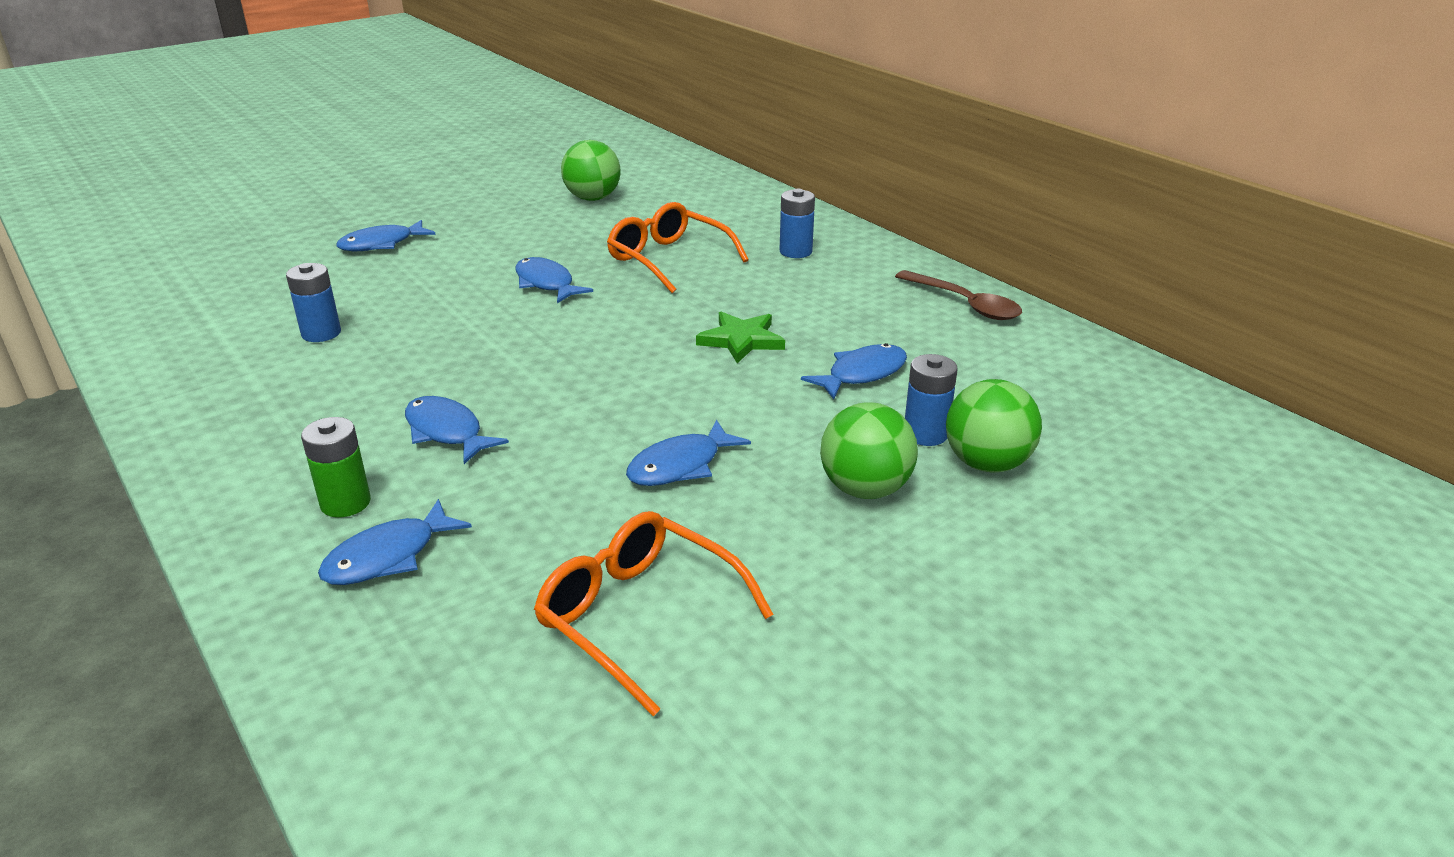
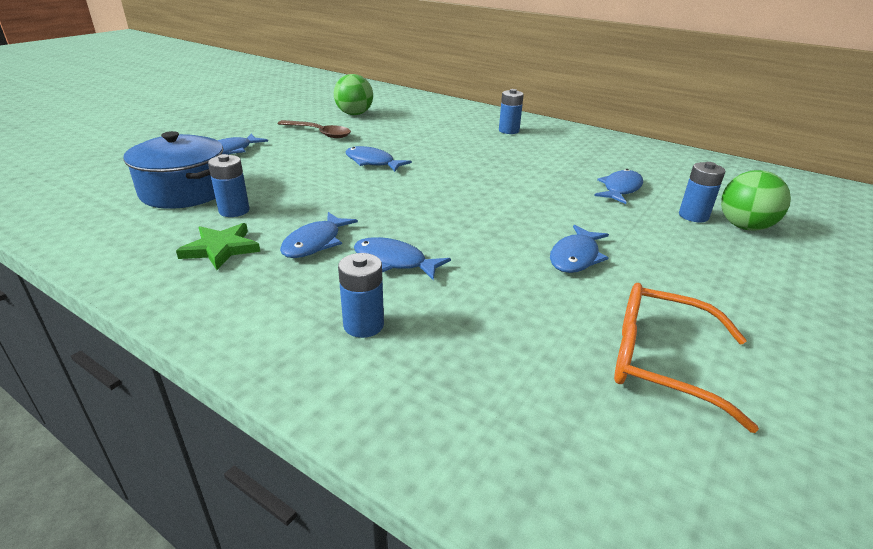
camera: 20 degrees left, 0 degrees up
green battery [301,417,371,518] -> blue battery [338,253,384,338]
blue fish [318,499,472,585] -> blue fish moved to [280,212,358,258]
orange glasses [607,202,749,293] -> none
green star [696,312,785,363] -> green star moved to [176,223,260,270]
green ball [820,402,918,499] -> none
brown spoon [895,270,1022,320] -> brown spoon moved to [277,120,351,138]
none -> blue pot [124,131,223,209]

